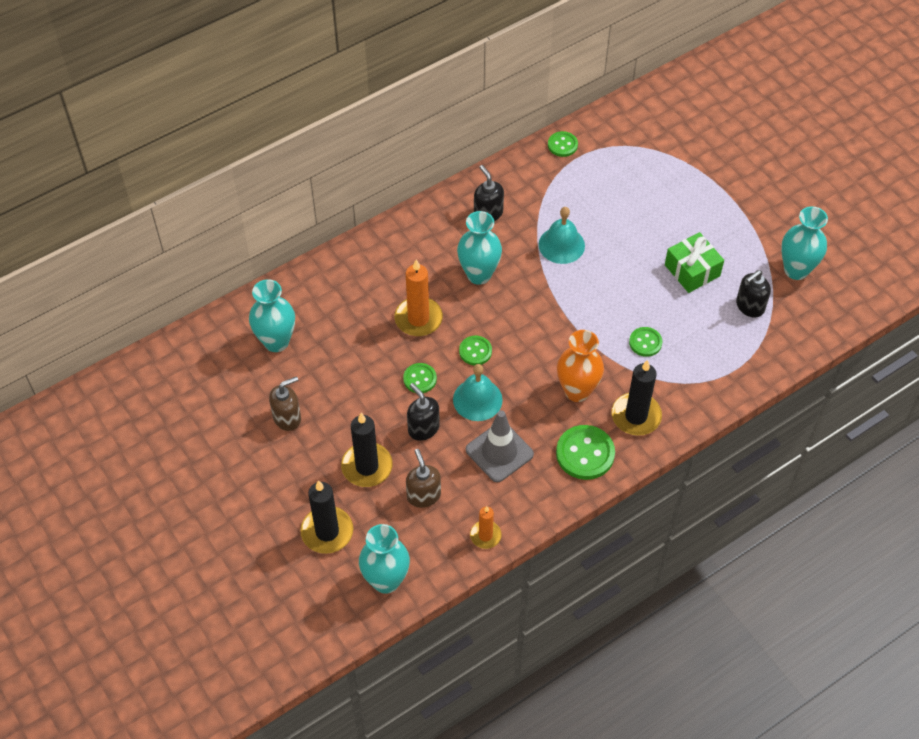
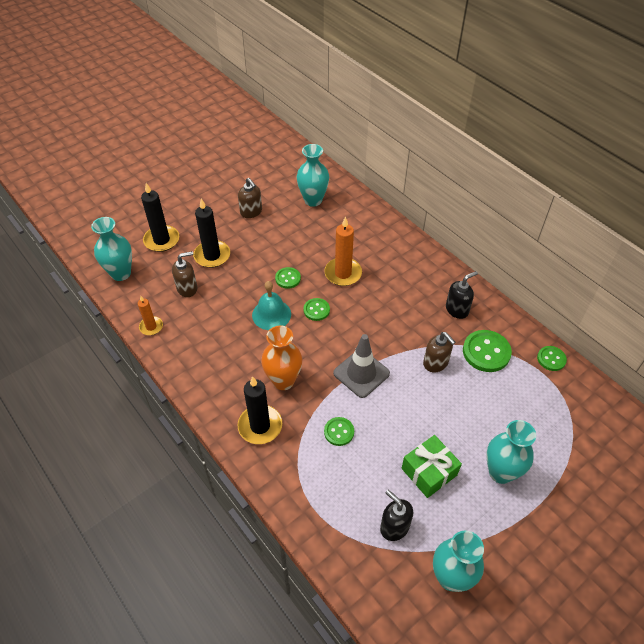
camera: 85 degrees right, 5 degrees down
black soap dispenser [407,383,440,441] -> none
turquoise vase [457,211,502,285] -> turquoise vase moved to [486,420,536,484]
grey traffic cone [466,410,534,482] -> grey traffic cone moved to [333,334,390,398]
turquoise bell [539,207,585,264] -> brown soap dispenser [423,332,456,372]
green button [556,425,615,480] -> green button moved to [463,330,512,372]

